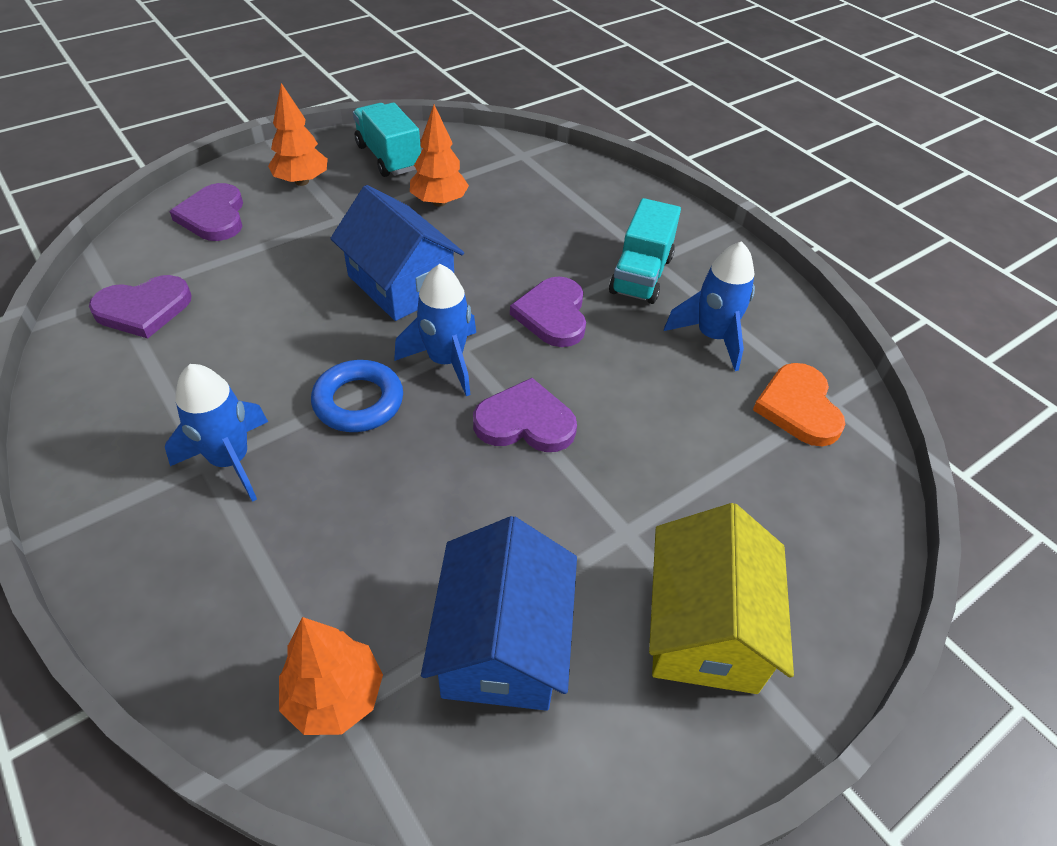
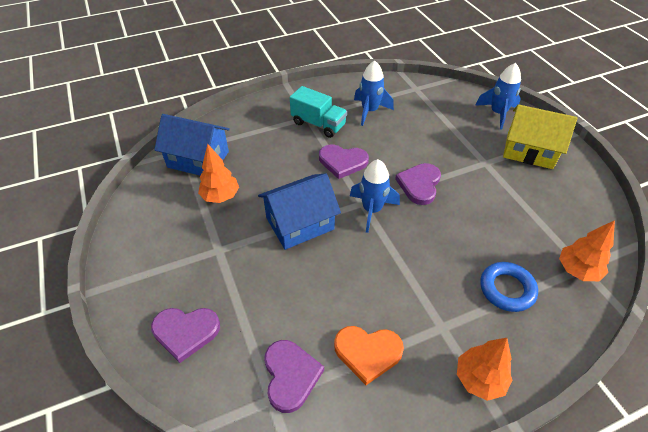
camera: 75 degrees left, 0 degrees up
blue rocket [165,364,268,502] -> blue rocket moved to [475,63,521,129]
orange tree [268,83,328,186] -> orange tree moved to [457,338,512,401]
blue ring [311,360,403,432] -> blue ring moved to [480,262,538,312]
turquoise truck [353,103,421,177] -> none
blue house [421,516,577,711] -> blue house moved to [154,114,230,176]
orange heart [753,363,845,446] -> orange heart moved to [334,326,404,385]

